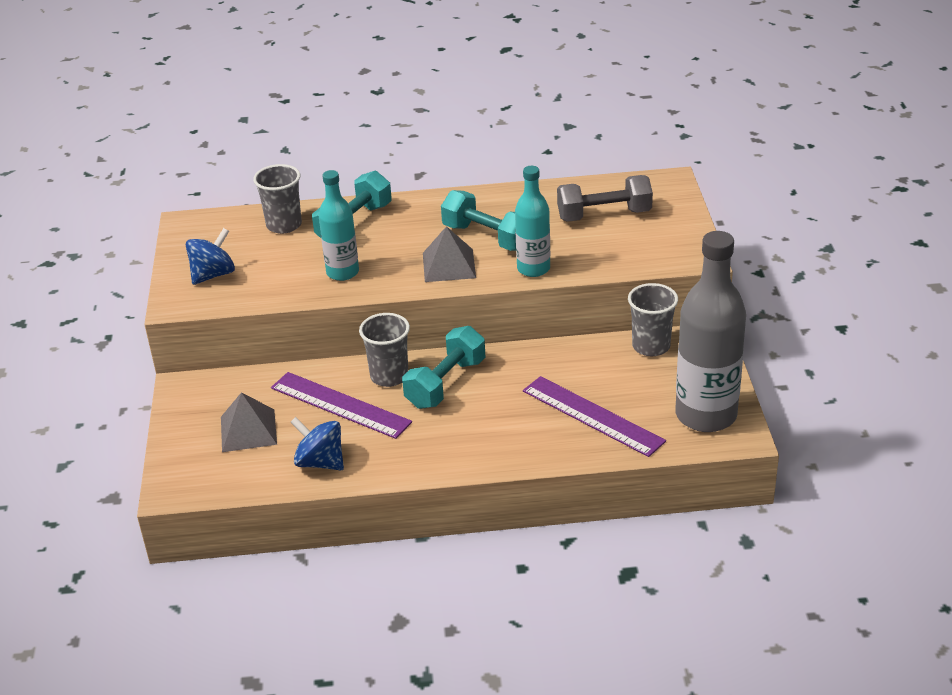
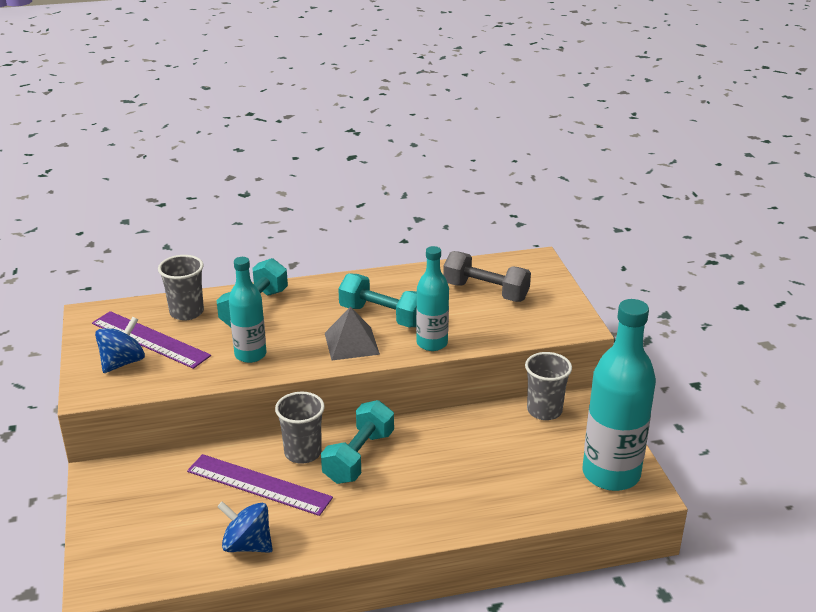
camera: 10 degrees left, 5 degrees down
grey pyramid [221,392,277,452] -> none
purple ruler [523,376,666,457] -> purple ruler moved to [92,311,211,369]
grey dumbbell [557,175,653,222] -> grey dumbbell turned 45 degrees clockwise [443,251,531,302]
grey bottle [676,231,746,432] -> turquoise bottle [582,299,656,491]

